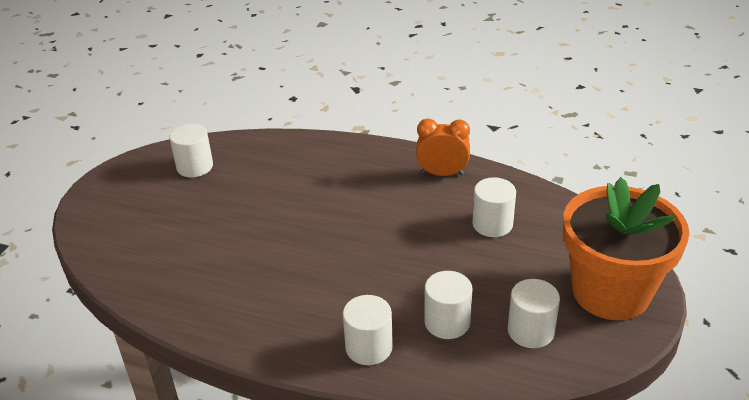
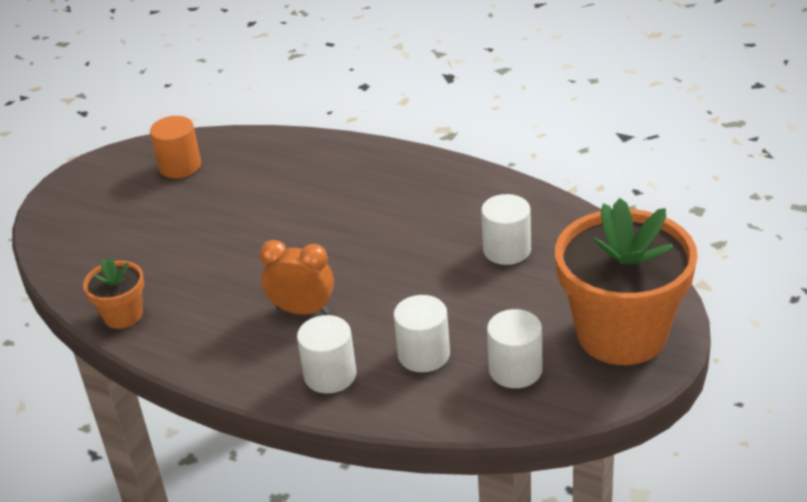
camera: 10 degrees right, 0 degrees up
white cylinder [169,124,213,177] -> orange cylinder [150,116,201,178]
orange clock [416,118,470,176] -> orange clock moved to [260,240,334,315]
none -> orange flower pot [83,257,144,329]

